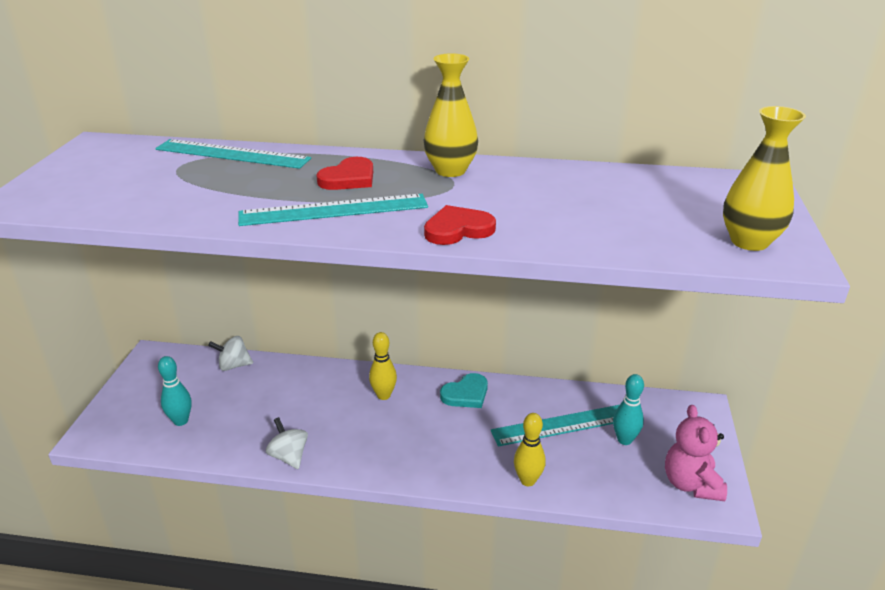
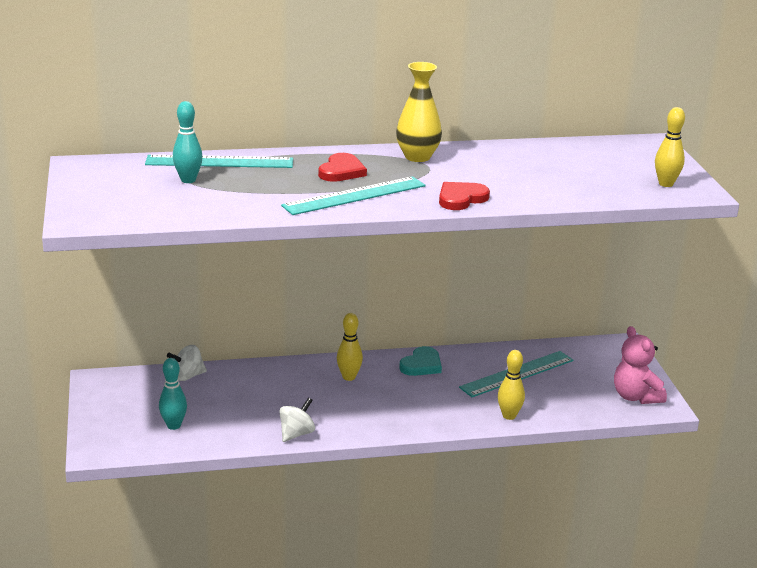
camera: 20 degrees left, 5 degrees down
white spinning top [266,417,308,469] -> white spinning top turned 90 degrees clockwise [279,397,315,442]
turquoise bowling pin [613,374,644,445] -> turquoise bowling pin moved to [173,101,203,183]
yellow vase [723,106,806,251] -> yellow bowling pin [655,107,685,187]

